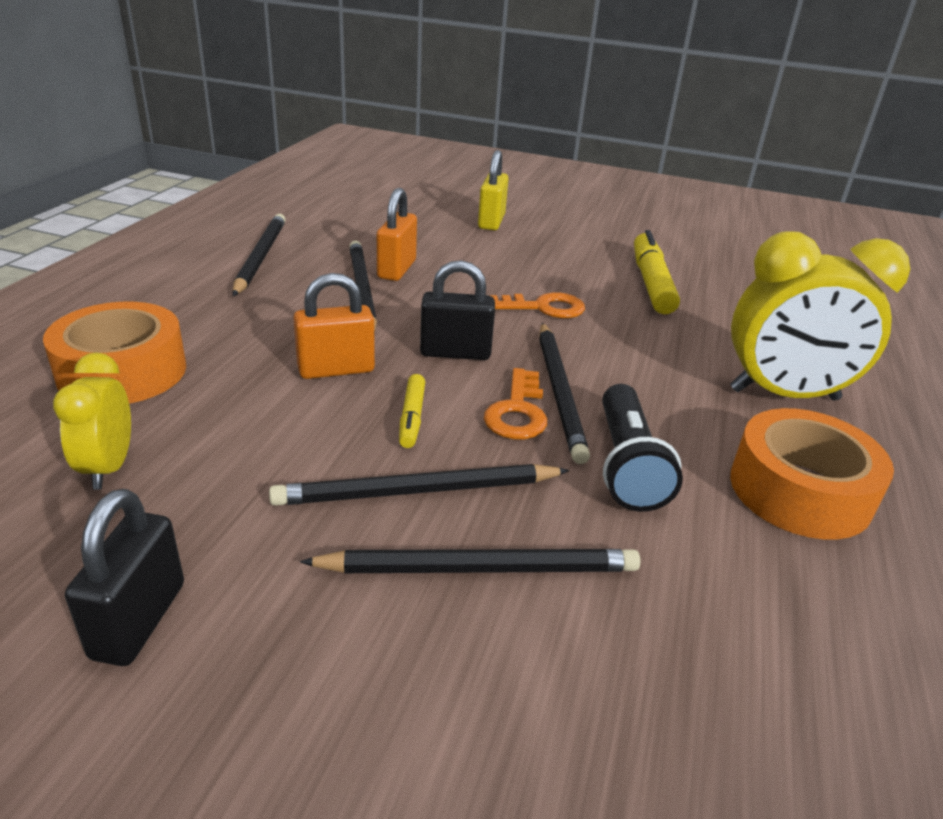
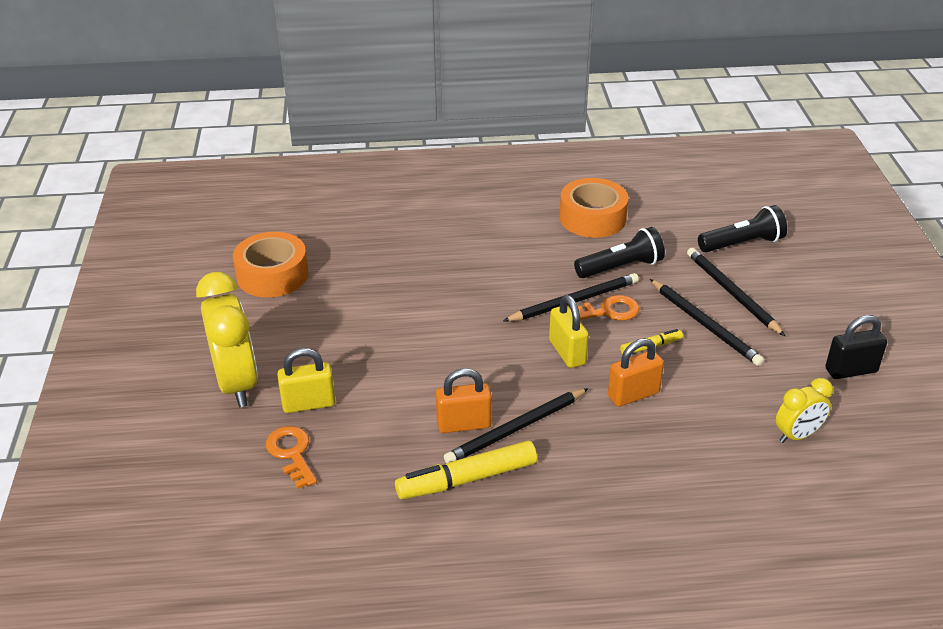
camera: 110 degrees left, 5 degrees up
orange tape [43,302,186,404] -> orange tape moved to [233,232,308,297]
black pencil [232,214,286,296] -> none
orange padlock [293,273,375,379] -> orange padlock turned 75 degrees counterclockwise [608,338,664,407]
black padlock [420,260,495,360] -> yellow padlock [549,295,589,368]
orange key [489,292,585,318] -> orange key moved to [266,426,317,489]
yellow marker [634,230,680,314] -> yellow marker moved to [395,440,537,500]
yellow clock [730,231,910,400] -> yellow clock moved to [196,272,258,407]
none -> black flashlight [698,205,787,252]

